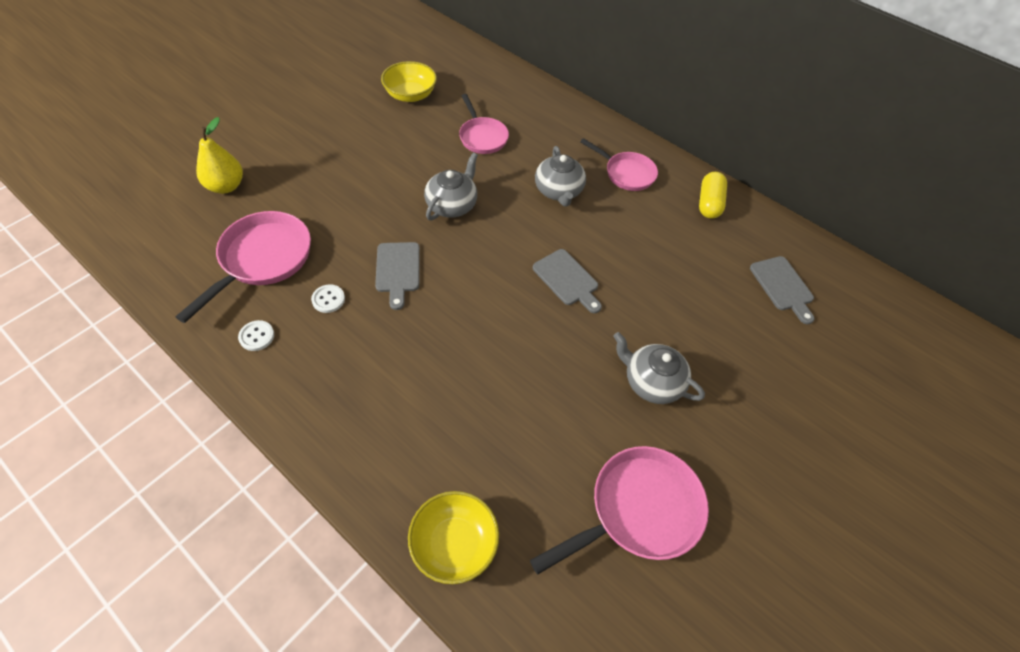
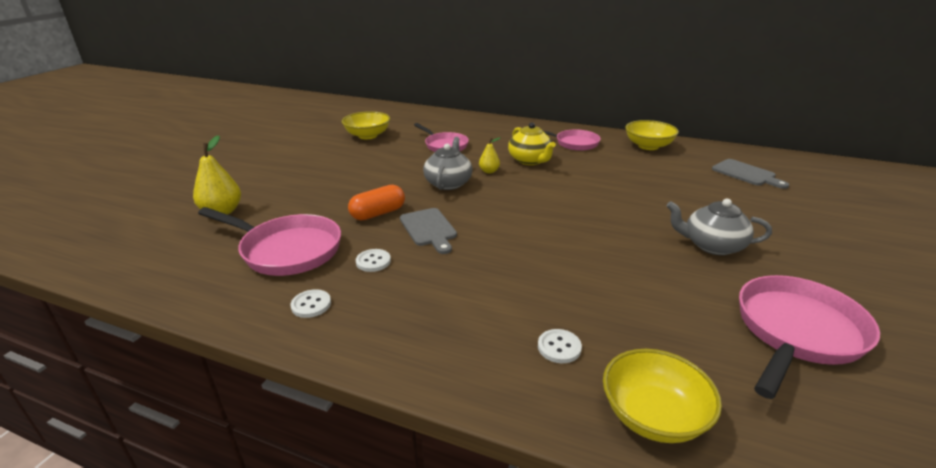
camera: 15 degrees left, 25 degrees down
pink pan [176,211,311,323] -> pink pan turned 105 degrees clockwise [198,207,341,276]
grey cutting board [533,249,602,313] -> none
grey teapot [535,146,586,206] -> yellow teapot [508,122,556,165]
yellow capsule [699,172,727,219] -> yellow bowl [625,120,679,150]
none -> orange capsule [348,185,405,220]
none -> yellow pear [479,137,500,174]
none -> white button [538,329,582,363]

